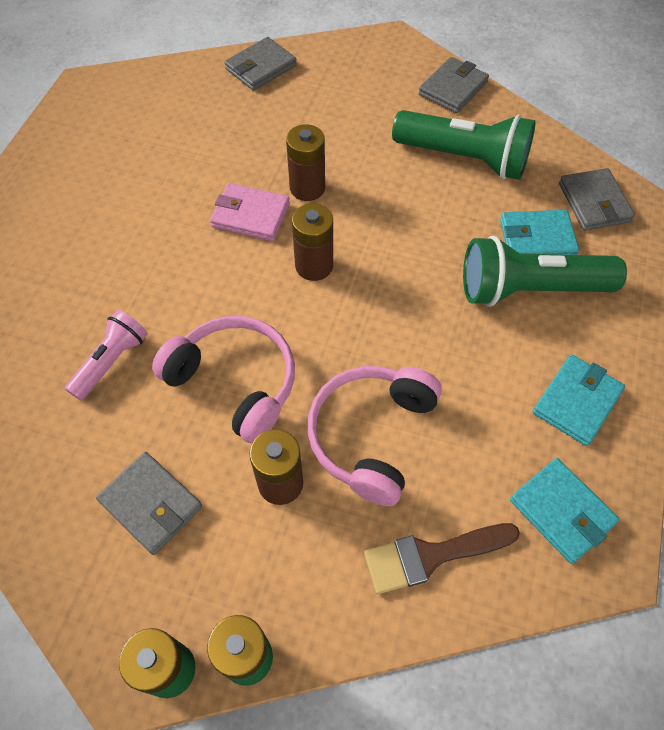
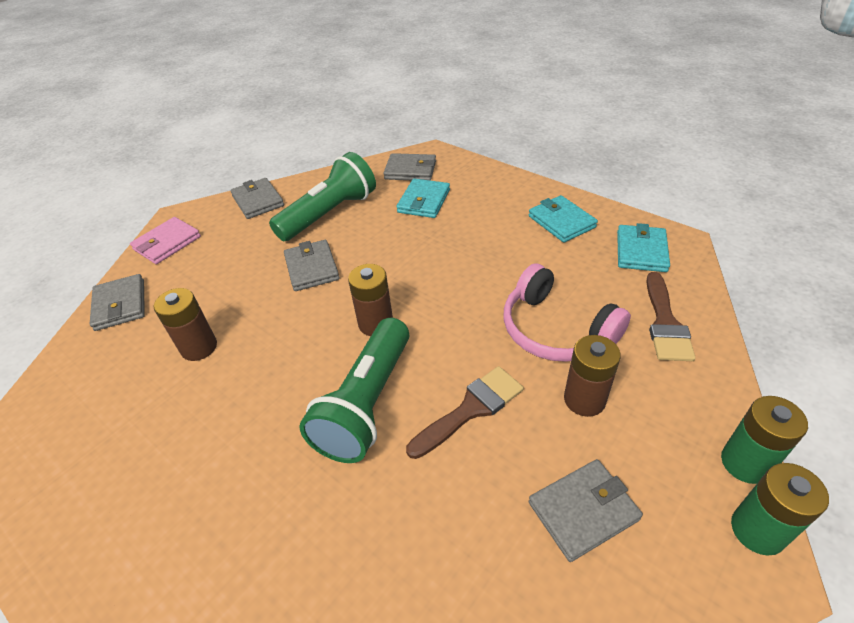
camera: 65 degrees left, 15 degrees down
pink flashlight [65,310,148,400] -> none
pink headphones [152,316,295,443] -> brown brush [406,366,524,459]
pink wallet [210,183,290,241] -> pink wallet moved to [130,217,201,264]
brown battery [286,124,325,201] -> brown battery moved to [154,288,217,361]
green flashlight [463,236,627,307] -> green flashlight moved to [299,318,409,463]
turquoise wallet [510,458,620,564] -> turquoise wallet turned 60 degrees counterclockwise [617,223,670,272]
none -> grey wallet [284,240,339,291]

